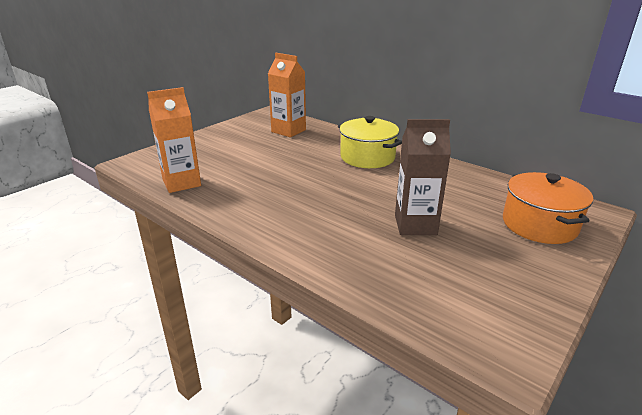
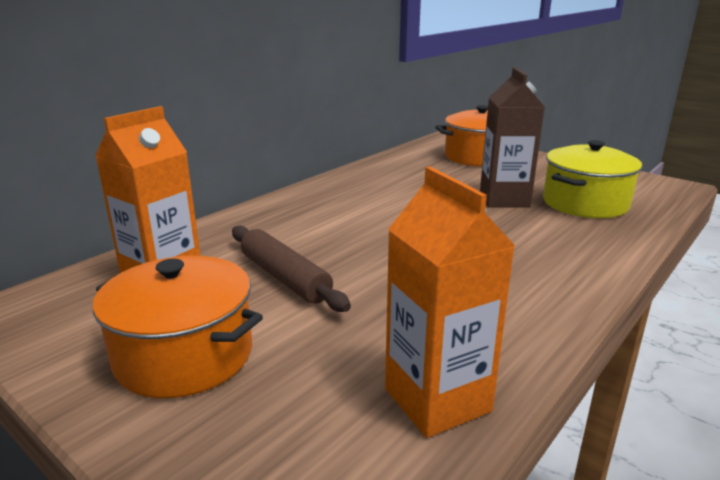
camera: 90 degrees left, 5 degrees down
yellow pot [338,116,402,168] -> yellow pot moved to [543,140,642,218]
none -> orange pot [93,256,263,398]
none -> brown rolling pin [232,226,351,312]

